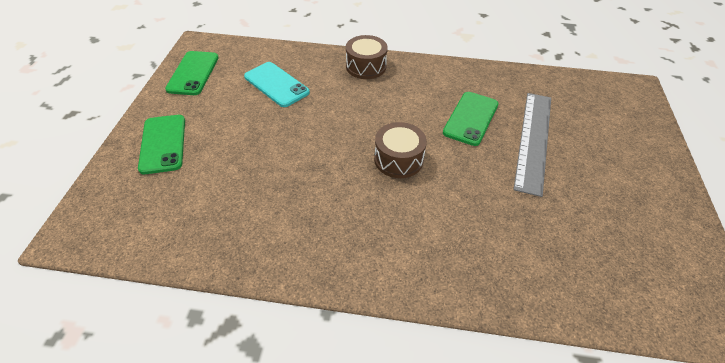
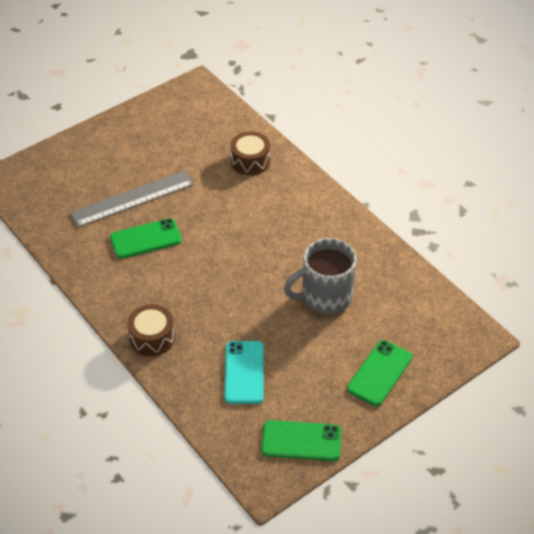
camera: 135 degrees left, 0 degrees up
green phone [165,51,219,95] -> green phone turned 45 degrees clockwise [261,420,341,461]
brown drum [374,122,427,178] -> brown drum moved to [230,132,270,175]
none -> grey mug [284,238,356,314]

